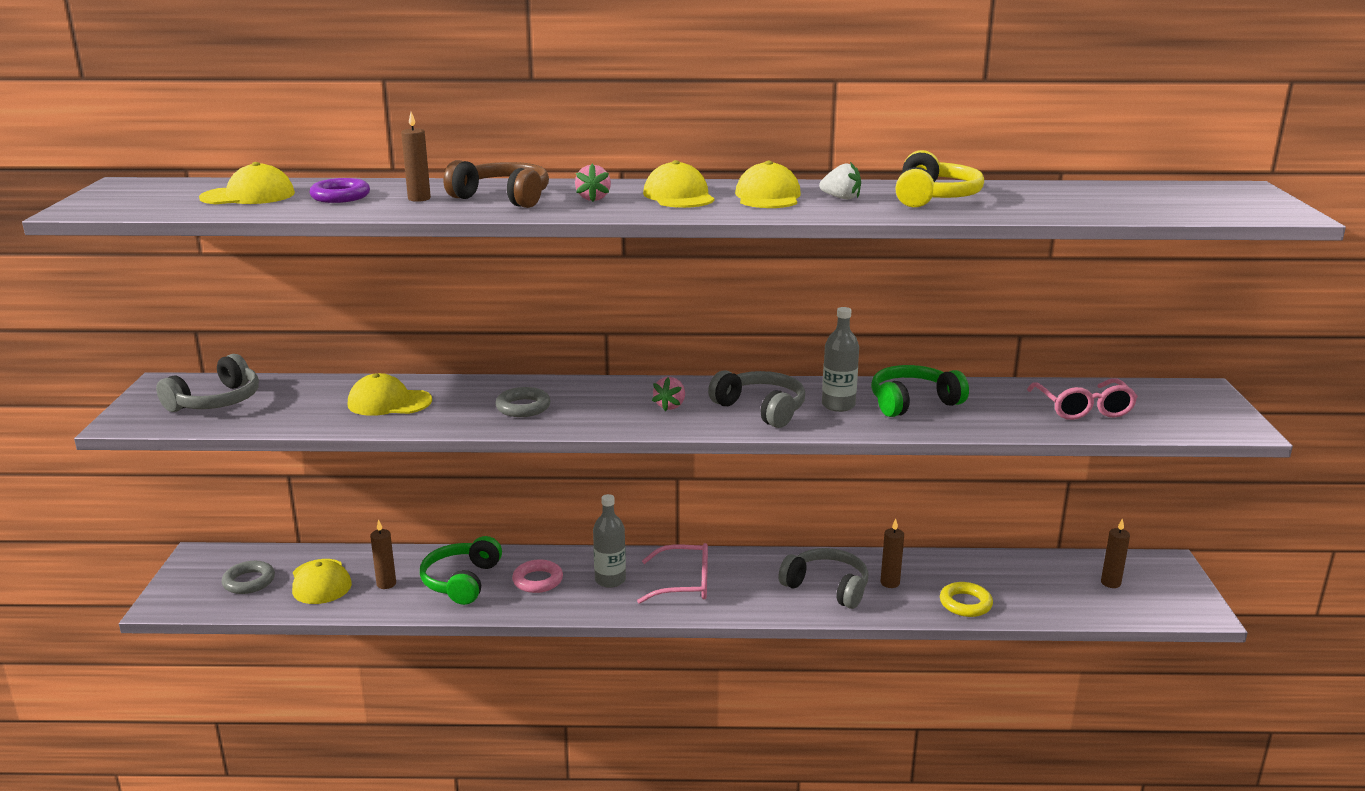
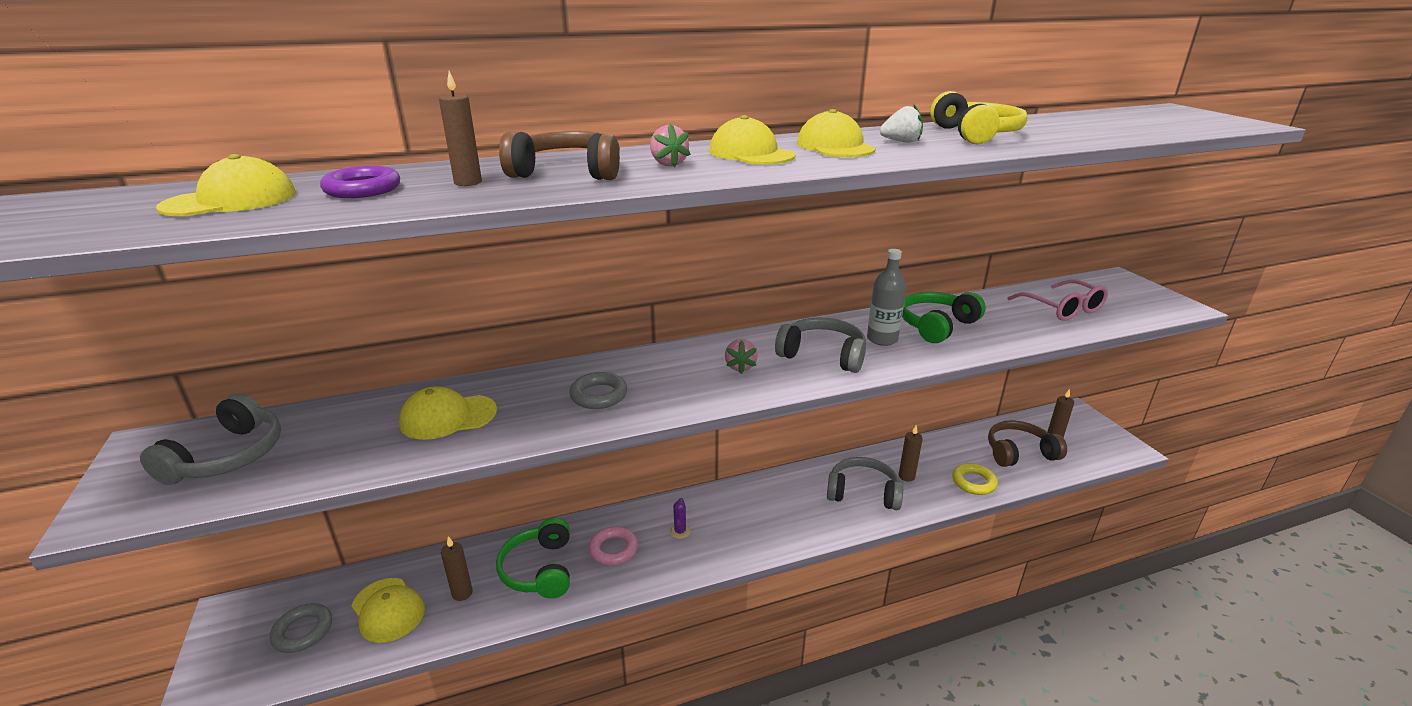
camera: 20 degrees left, 5 degrees up
grey bottle [593,494,626,588] -> purple cactus [670,498,691,539]
pink glasses [637,543,708,604] -> none
none -> brown headphones [988,420,1067,467]

